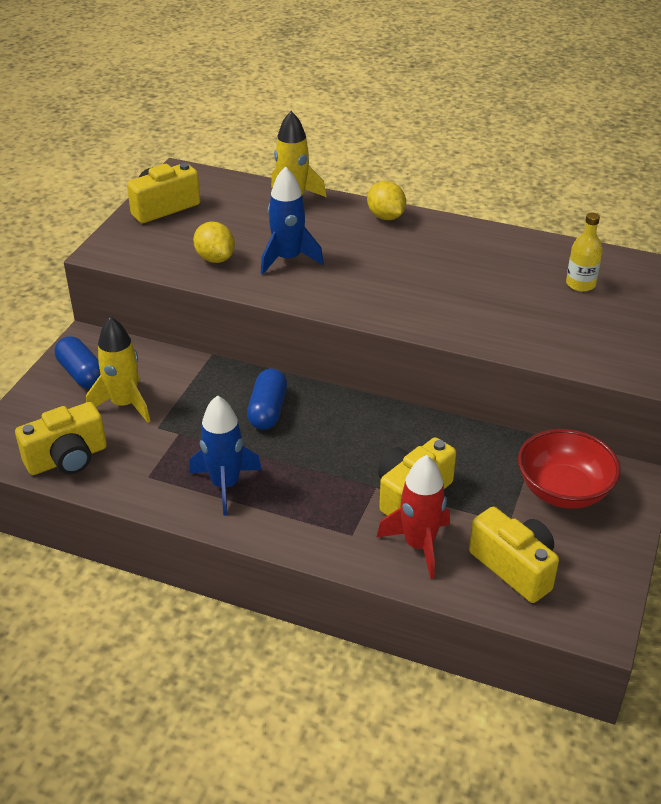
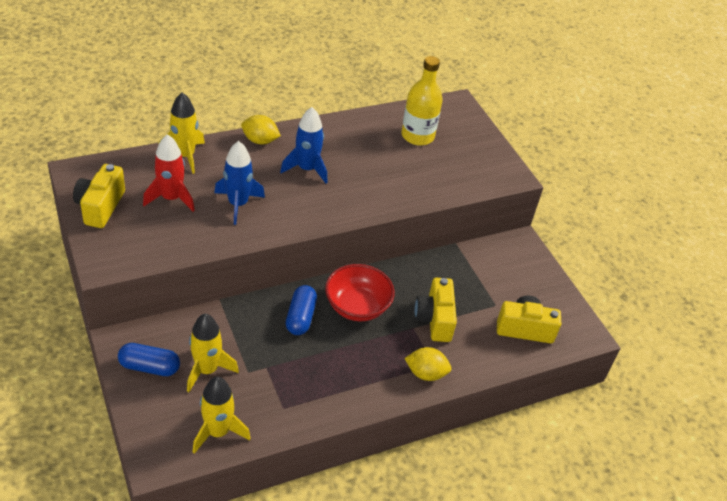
camera: 50 degrees left, 5 degrees up
yellow camera [15,402,107,475] -> yellow rocket [192,377,250,454]
blue rocket [189,395,262,516] -> blue rocket moved to [280,107,327,183]
yellow lemon [193,222,235,263] -> yellow lemon moved to [404,347,452,381]
blue capsule [247,368,287,430] -> blue capsule turned 45 degrees clockwise [286,285,317,335]
red rocket [376,455,450,579] -> red rocket moved to [143,134,195,212]
red bowl [518,429,621,509] -> red bowl moved to [325,264,395,321]
yellow bottle [566,212,603,292] -> yellow bottle [401,56,443,146], size x1.66

